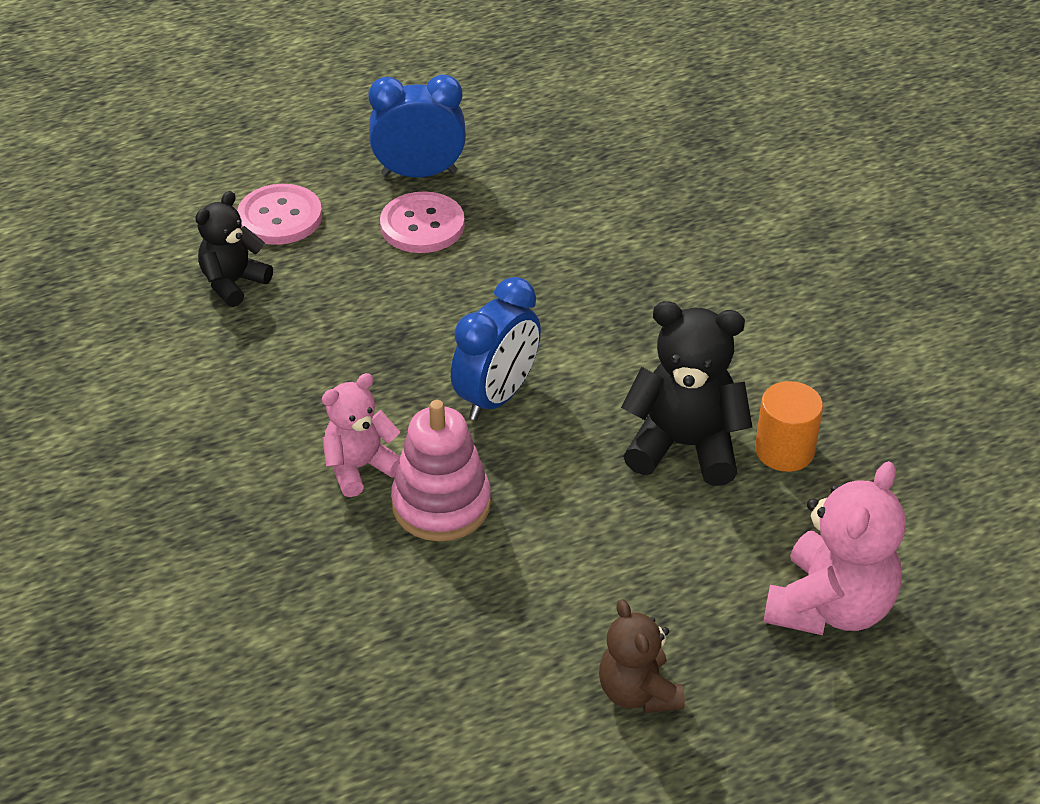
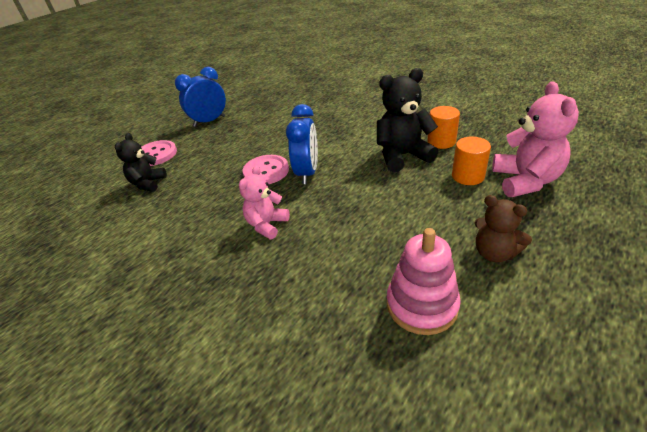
camera: 25 degrees left, 5 degrees down
pink button [380,191,465,253] -> pink button moved to [243,155,289,184]
pink stacking toy [391,400,491,541] -> pink stacking toy moved to [387,228,461,335]
none -> orange cylinder [452,137,491,185]

